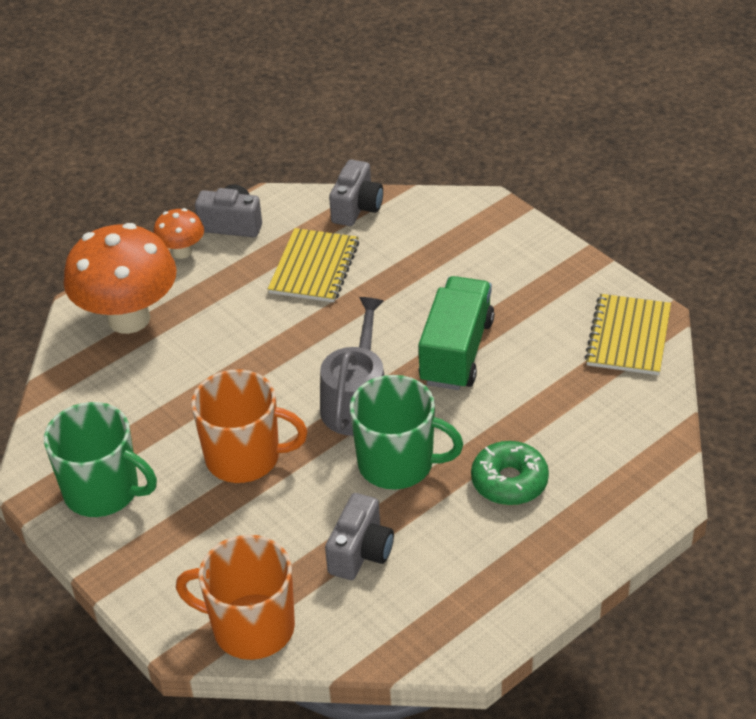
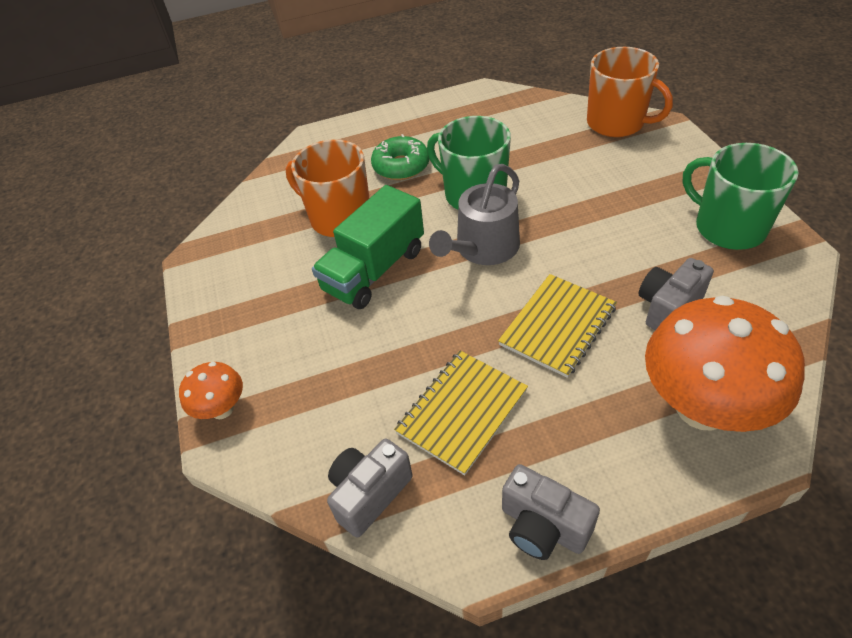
camera: 155 degrees left, 5 degrees up
orange mushroom [153,208,204,259] -> orange mushroom moved to [179,362,243,419]
orange mug [191,369,307,483] -> orange mug moved to [286,139,369,237]
grey camera [325,493,394,580] -> grey camera moved to [638,258,714,330]
yellow notebook [585,294,671,375] -> yellow notebook moved to [498,274,617,378]

